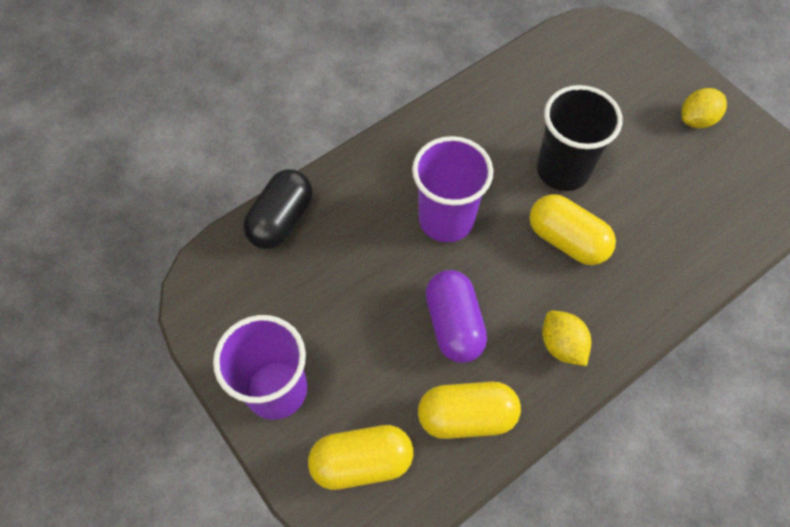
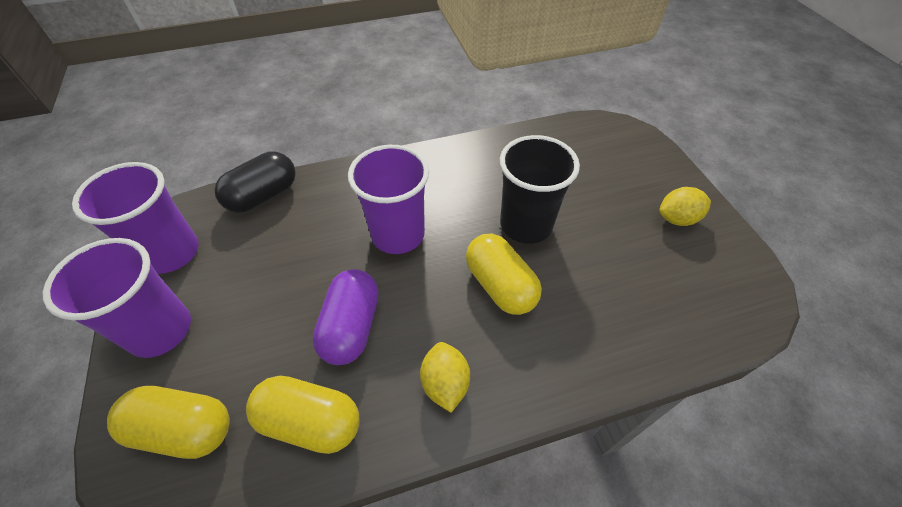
camera: 20 degrees right, 10 degrees down
none -> purple cup [72,162,198,274]

